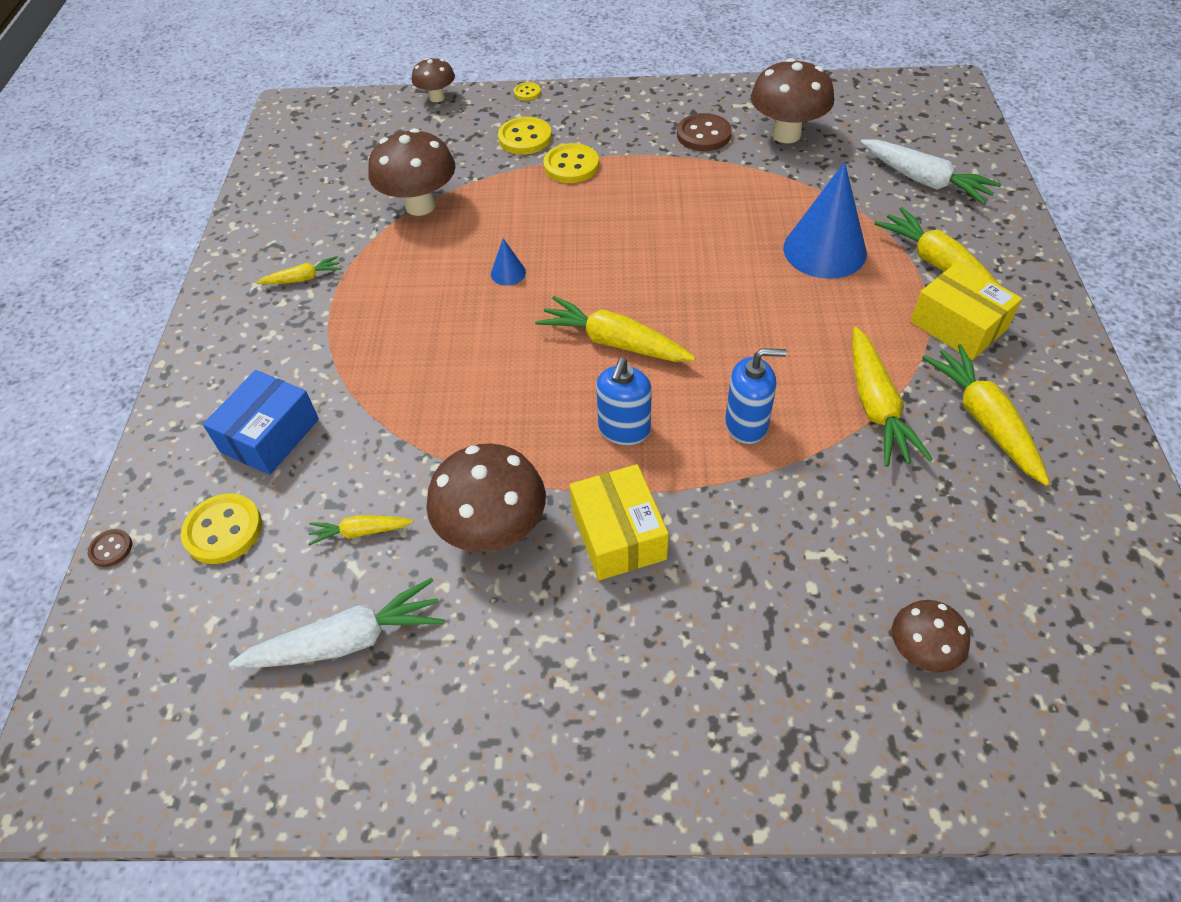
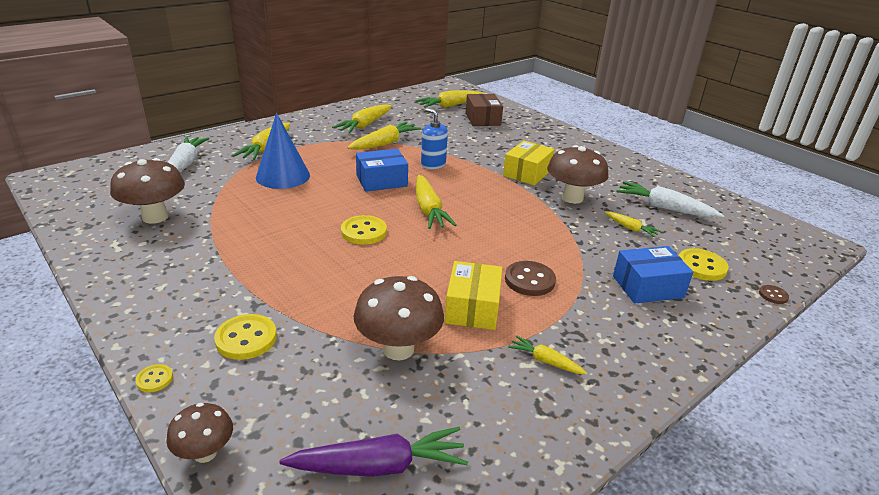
camera: 135 degrees left, 20 degrees down
blue cone [491,238,526,286] -> none
yellow button [543,143,599,183] -> yellow button moved to [341,215,387,245]
blue soap dispenser [596,358,652,445] -> none
brown button [677,113,732,151] -> brown button moved to [505,261,556,296]
brown mushroom [892,600,970,672] -> brown box [466,94,503,126]
yellow box [910,262,1022,360] -> yellow box moved to [445,261,502,330]
none -> purple carrot [280,427,468,477]
none -> blue box [356,149,408,192]
none -> yellow carrot [415,91,485,108]

